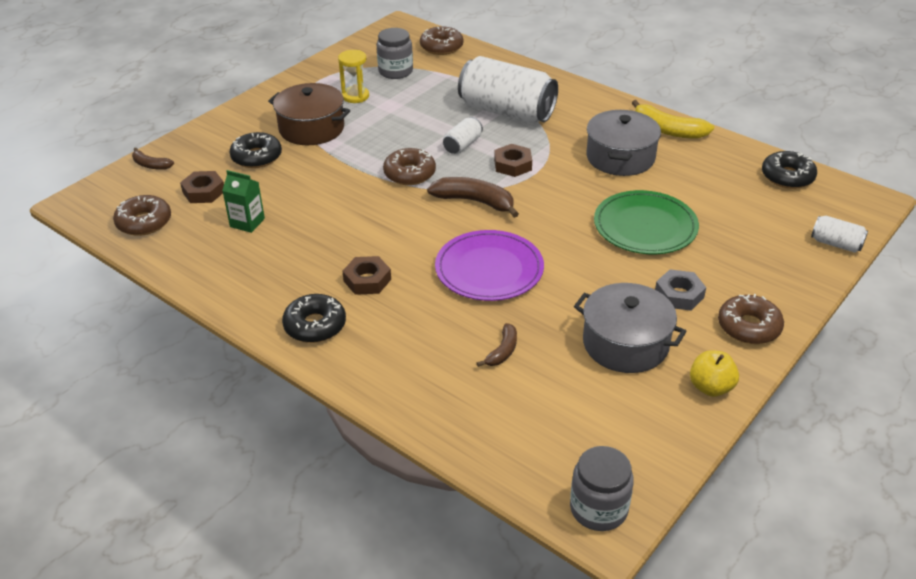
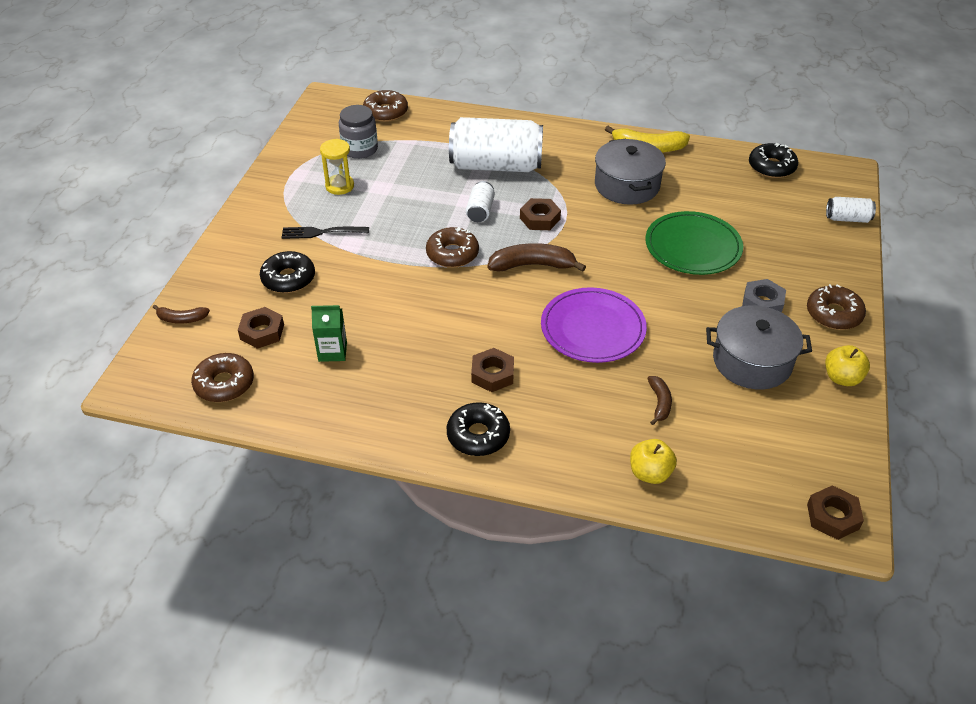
camera: 25 degrees left, 5 degrees up
brown pot [268,83,350,145] -> black fork [281,227,369,239]
grey jar [570,446,634,531] -> brown nut [807,485,864,540]
none -> yellow apple [630,439,677,484]

